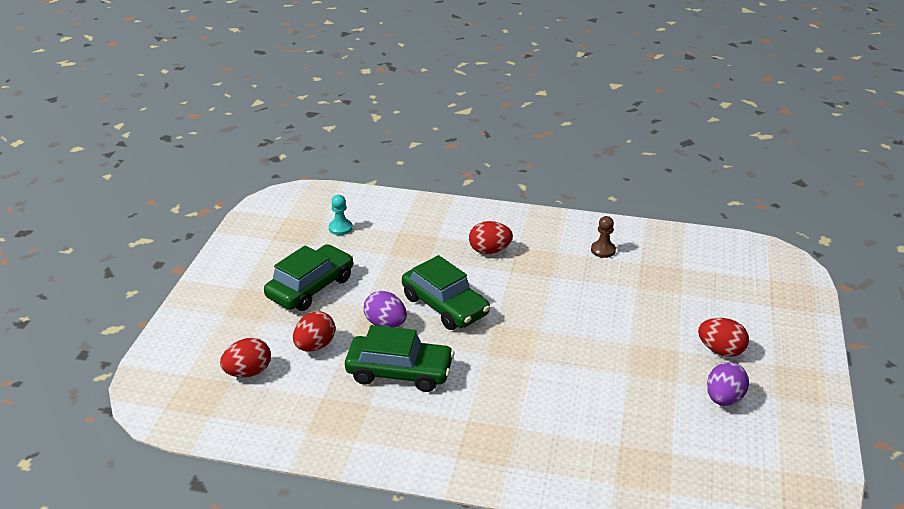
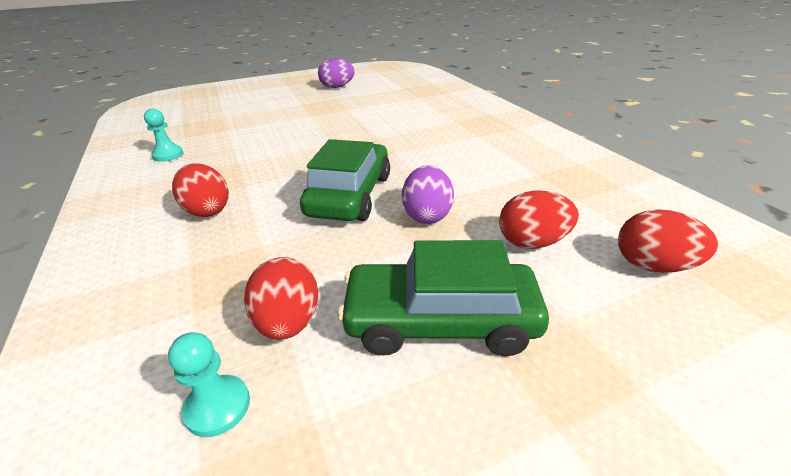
camera: 125 degrees left, 0 degrees up
green car [345,325,454,392] -> none
brown pawn [591,216,616,258] -> turquoise pawn [144,109,184,162]
red egg [698,318,749,357] -> red egg moved to [244,257,318,340]

